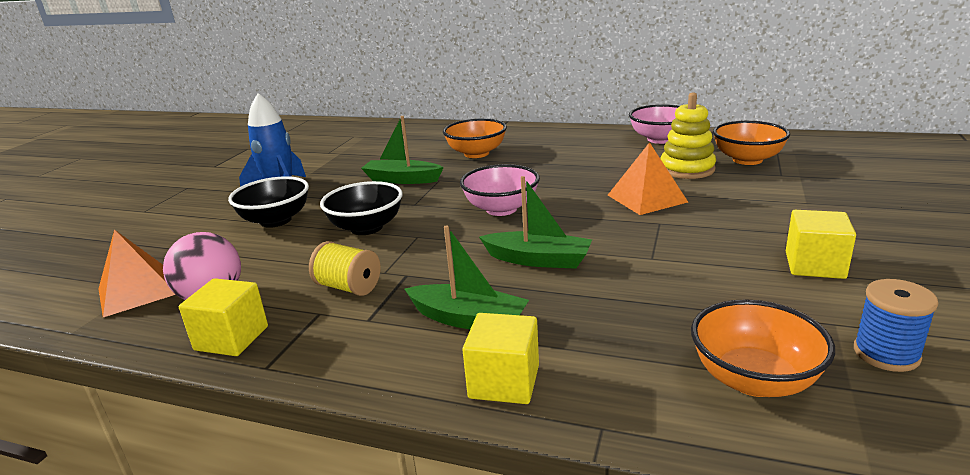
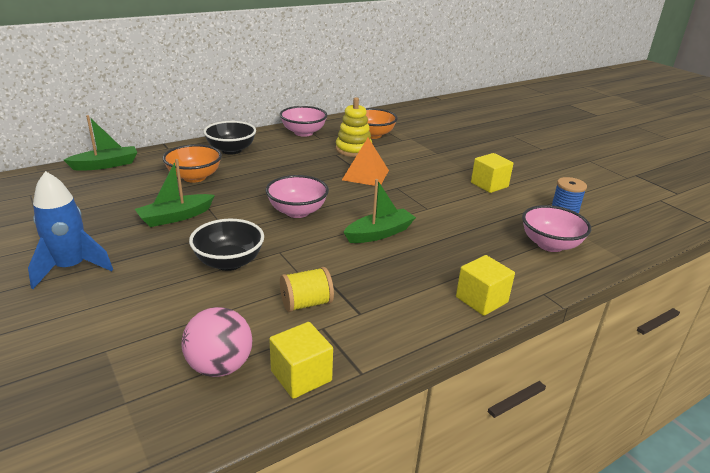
camera: 55 degrees left, 5 degrees up
orange pyramid [98,229,176,317] -> none
black bowl [228,176,309,228] -> black bowl moved to [203,121,256,155]
green boat [405,225,529,329] -> green boat moved to [64,115,137,171]
orange bowl [691,299,835,397] -> pink bowl [522,205,591,252]

